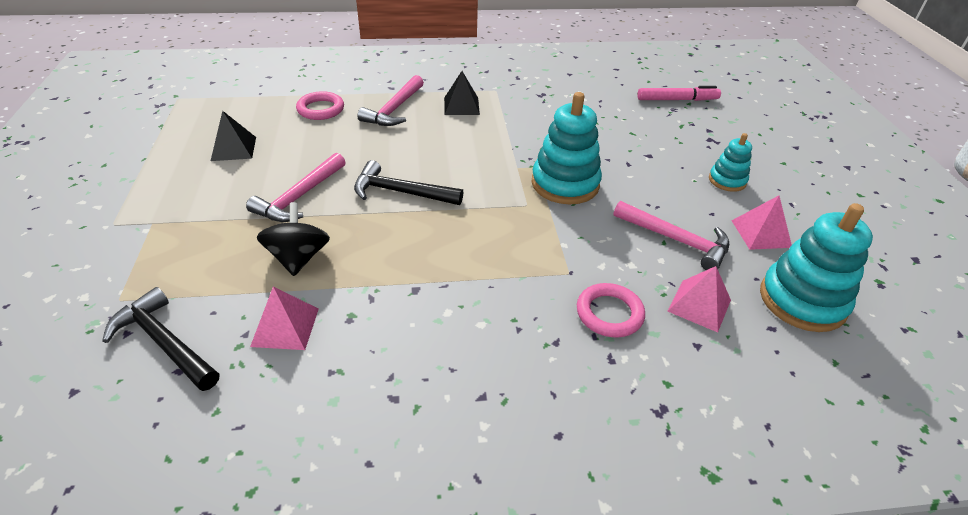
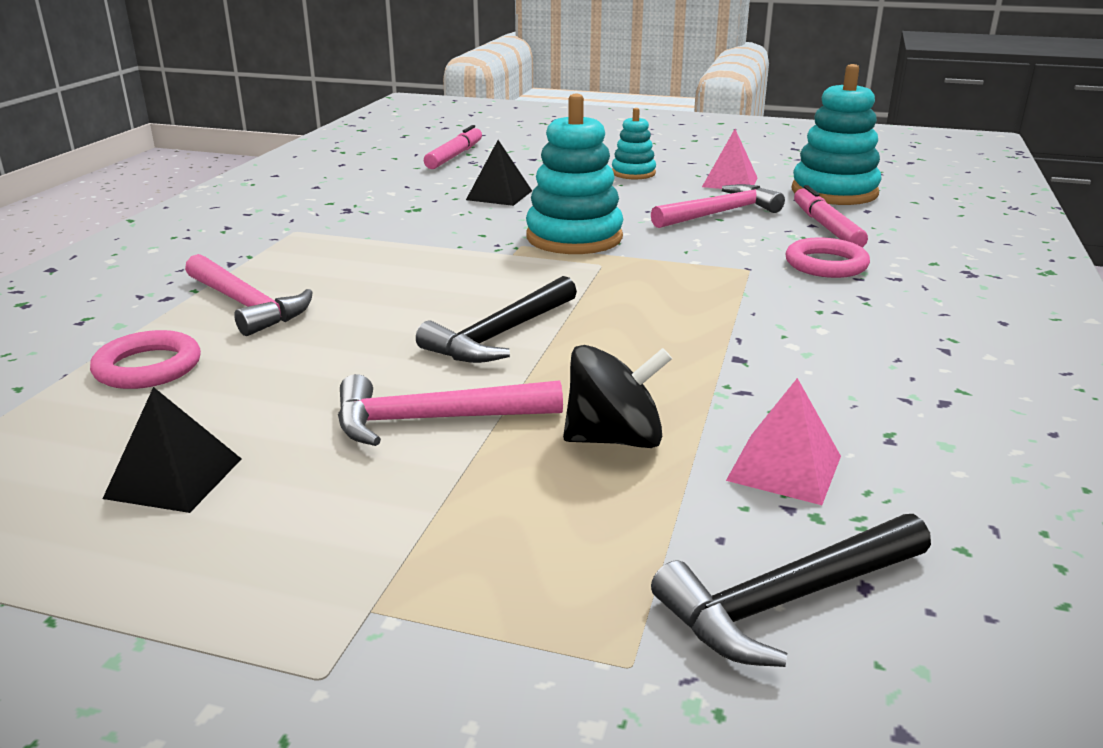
camera: 65 degrees left, 15 degrees down
pink hammer [246,153,346,222] -> pink hammer turned 120 degrees clockwise [338,374,563,446]
black spinning top [257,202,330,276] -> black spinning top turned 150 degrees clockwise [563,345,672,448]
black pyramid [444,71,480,115] -> black pyramid moved to [466,140,532,206]
pink pyramid [668,266,731,332] -> pink marker [794,185,868,247]

